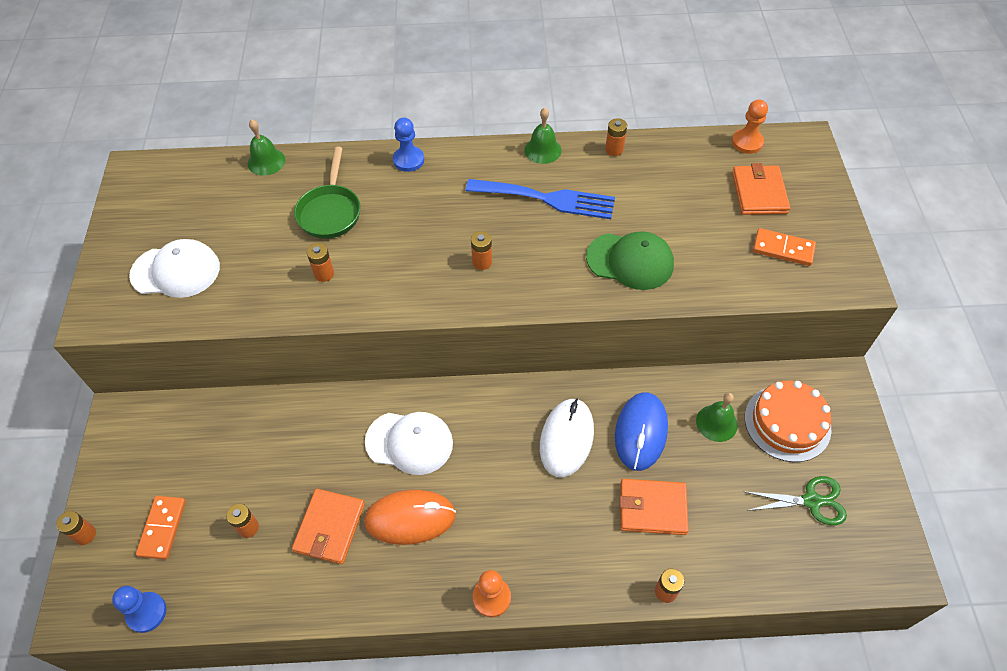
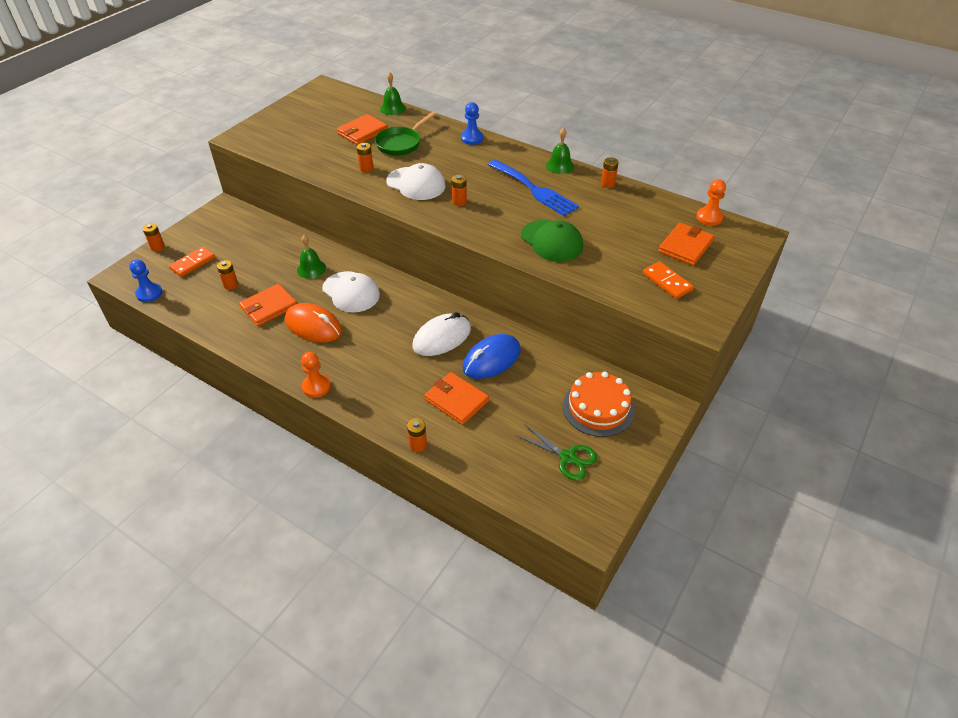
camera: 35 degrees right, 10 degrees down
white cap [129,239,220,298] -> white cap moved to [386,163,445,200]
green bell [696,393,738,442] -> green bell moved to [297,235,326,279]
none -> orange wallet [337,114,388,145]

